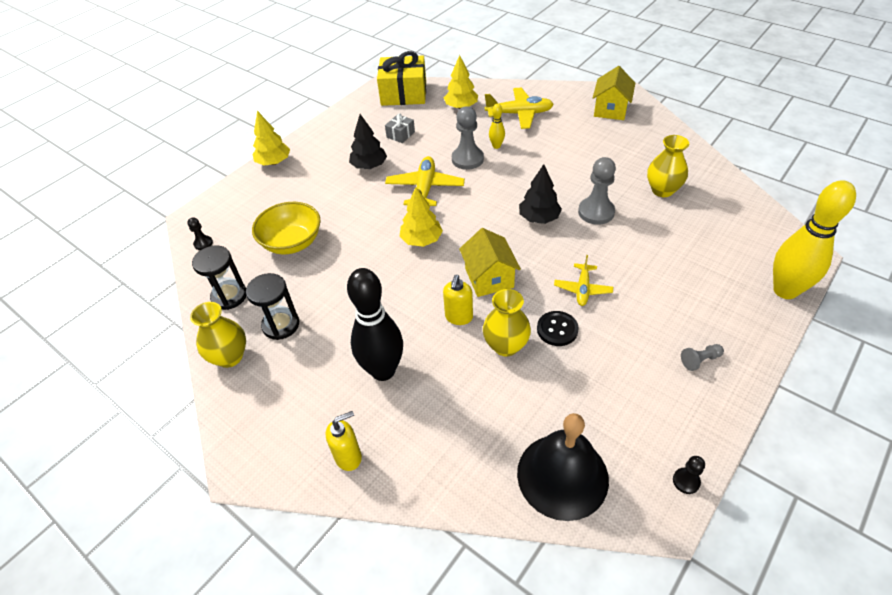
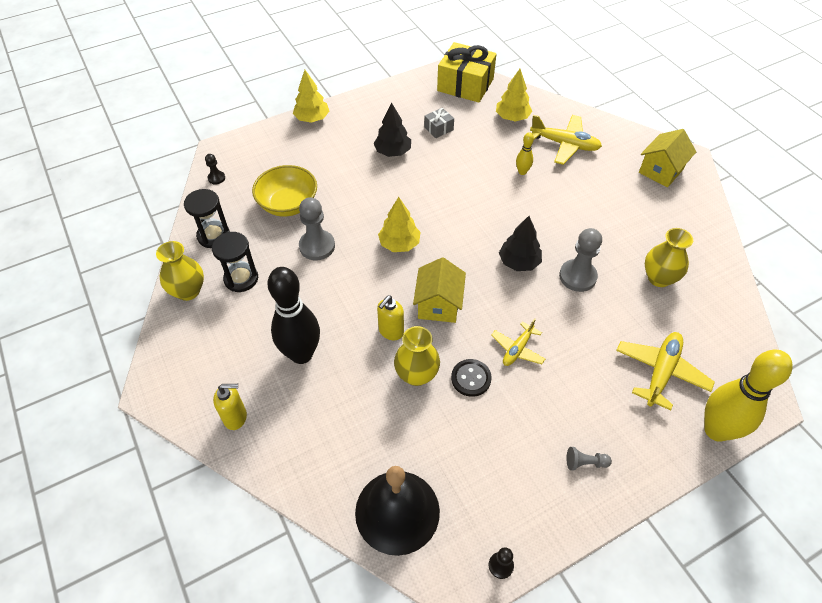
camera: 20 degrees right, 5 degrees up
yellow plane [385,156,465,206] -> yellow plane moved to [616,332,715,410]
grey pawn [452,106,484,170] -> grey pawn moved to [299,197,335,260]

